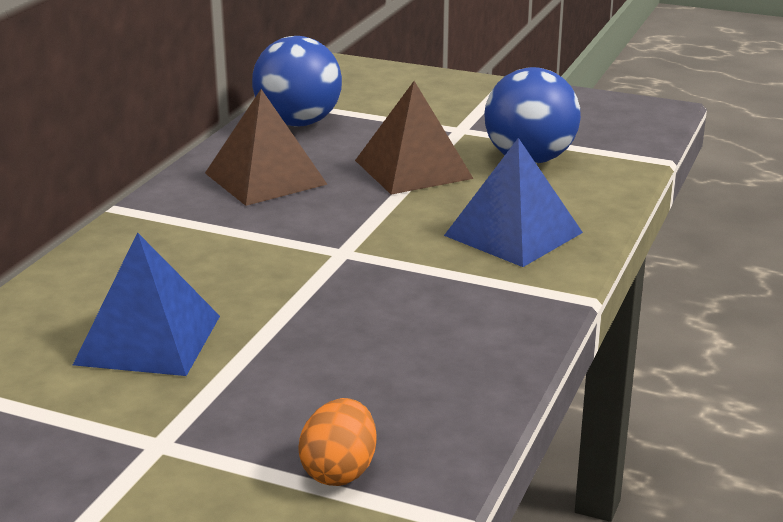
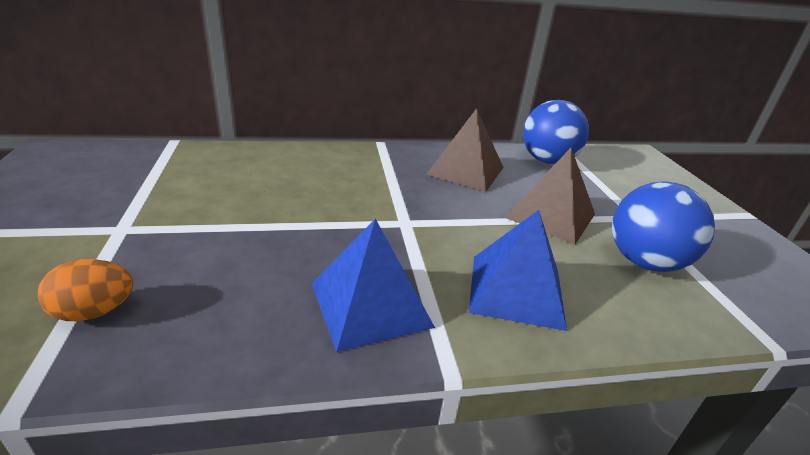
camera: 55 degrees right, 5 degrees up
blue pyramid [73,232,220,376] -> blue pyramid moved to [312,218,435,352]

